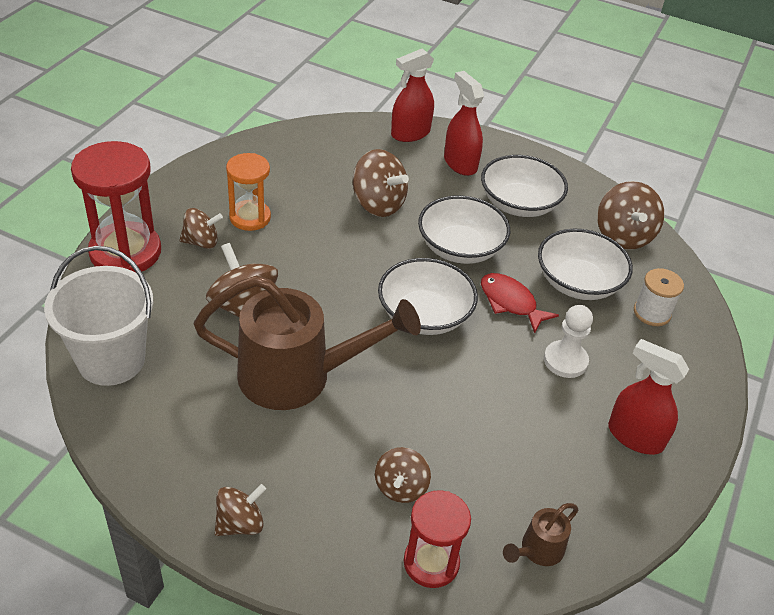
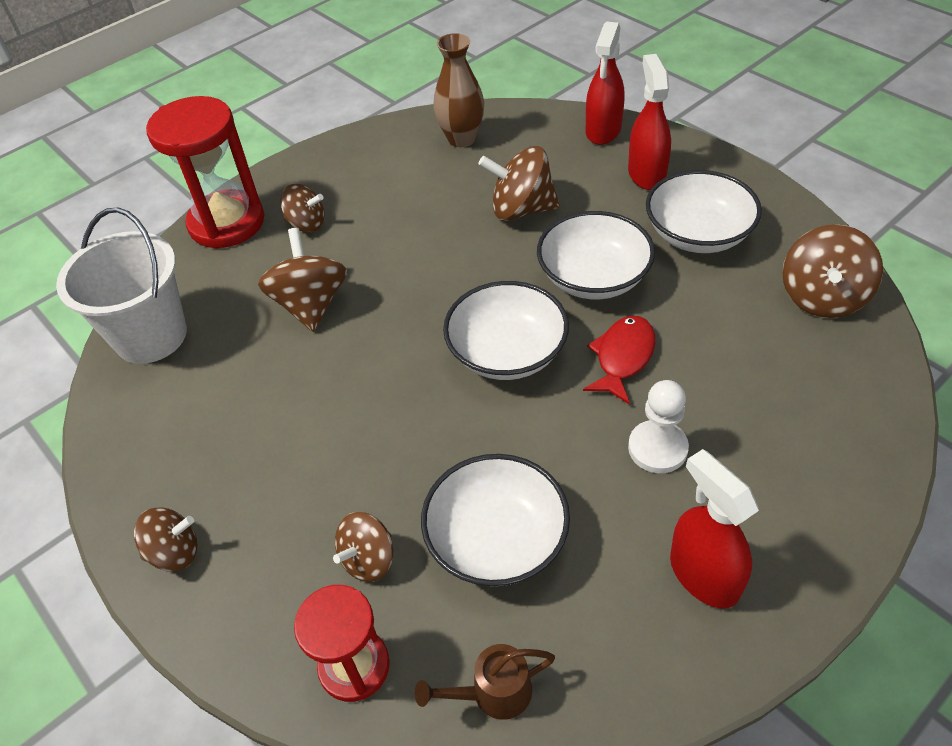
camera: 30 degrees right, 5 degrees up
brown watering can [193,275,421,410] -> none
orange hourglass [226,153,271,231] -> none
brown spinning top [353,149,409,217] -> brown spinning top turned 120 degrees clockwise [478,146,560,221]
red spray bottle [391,49,434,142] -> red spray bottle turned 60 degrees counterclockwise [586,21,624,145]
red fish [481,273,559,333] -> red fish turned 45 degrees clockwise [583,316,655,405]
white bowl [538,228,633,300] -> white bowl moved to [421,454,570,586]
white spool [634,268,684,326] -> none
none -> brown vase [433,33,484,147]

